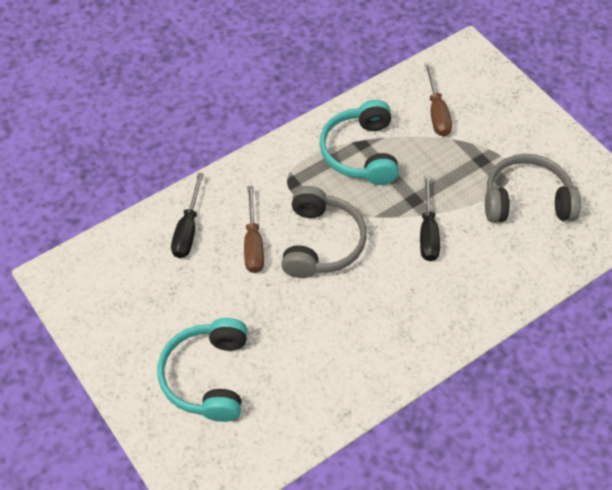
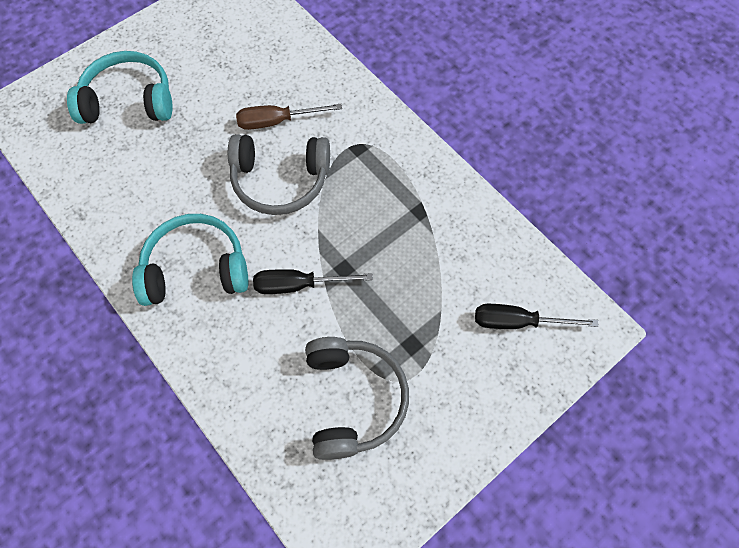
camera: 85 degrees right, 10 degrees up
black screwdriver [171,173,204,258] -> black screwdriver moved to [475,304,599,329]
turquoise headphones [320,100,399,185] -> turquoise headphones moved to [132,214,248,306]
brown screwdriver [425,62,452,137] -> none

